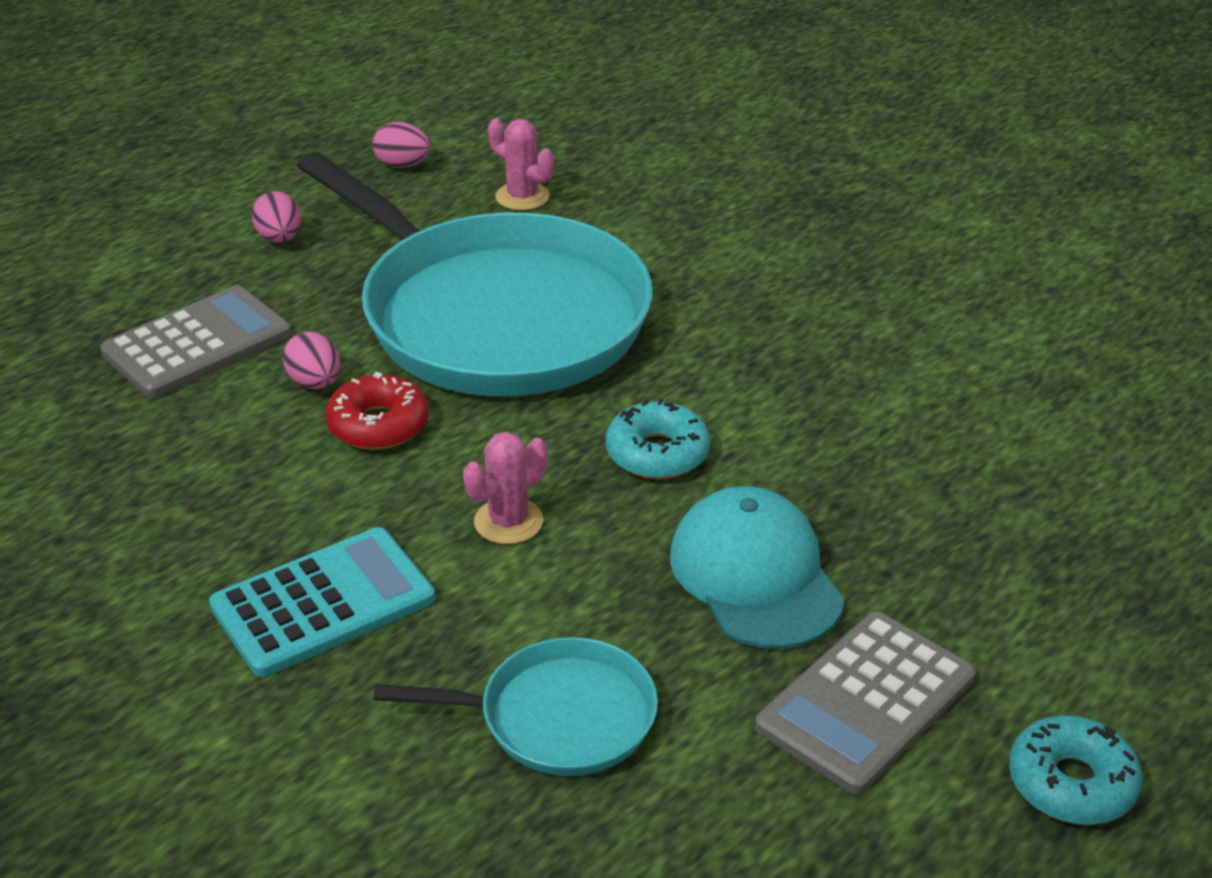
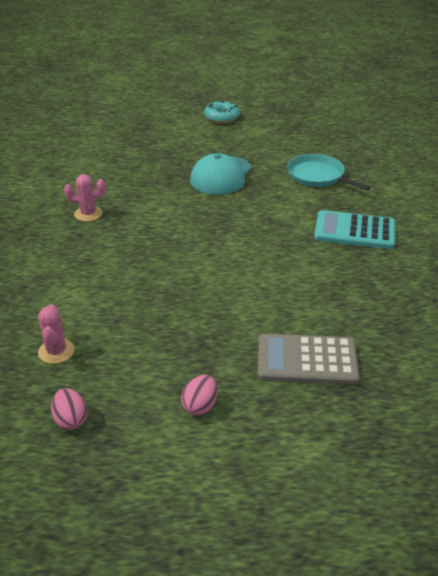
camera: 135 degrees left, 0 degrees up
pink egg [283,332,340,389] -> none
turquoise pan [297,152,653,396] -> none
red donut [326,372,429,450] -> none
pink cactus [463,432,548,544] -> pink cactus moved to [64,174,106,222]
turquoise donut [606,398,710,479] -> none
grey calculator [755,612,976,794] -> none

